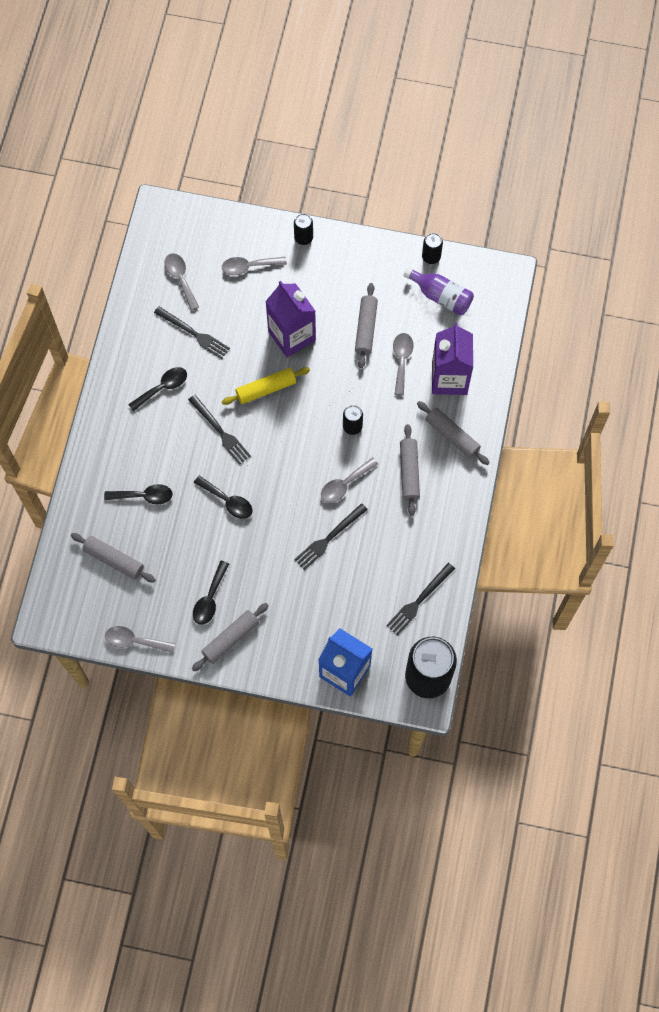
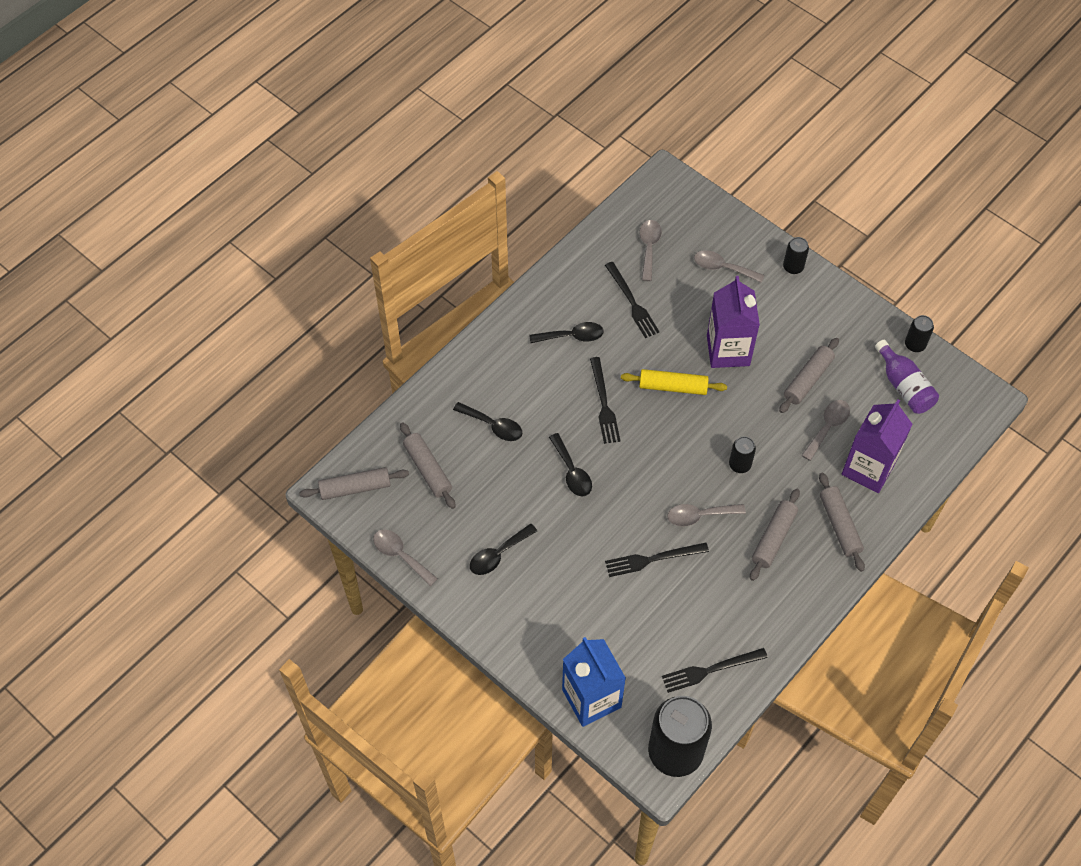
camera: 30 degrees right, 10 degrees down
grey rolling pin [192,603,269,671] -> grey rolling pin moved to [299,467,409,500]

